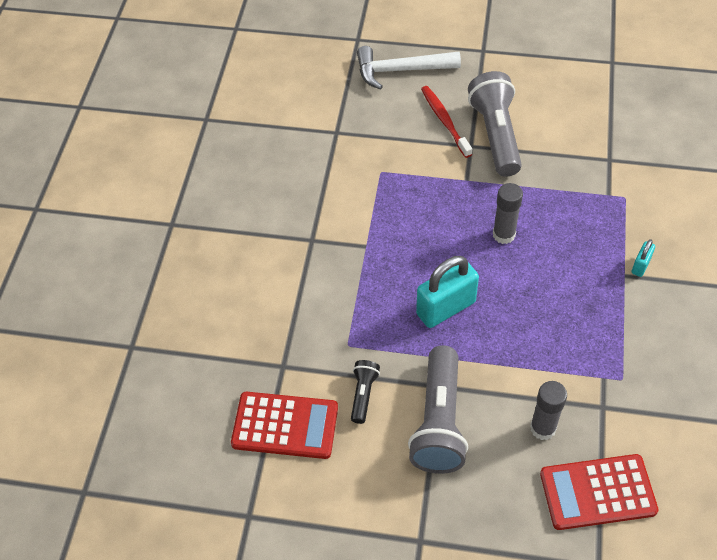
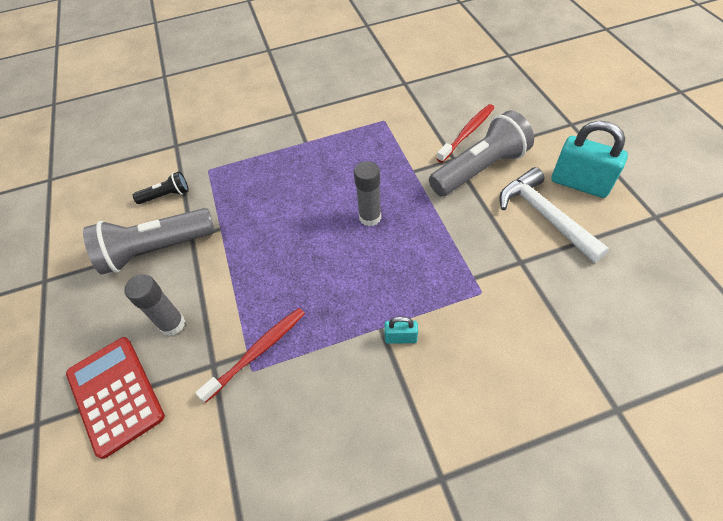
camera: 65 degrees right, 0 degrees up
red calculator [231,392,338,459] -> none
white hammer [357,46,461,90] -> white hammer moved to [499,167,609,263]
turquoise padlock [416,256,479,328] -> turquoise padlock moved to [551,121,628,198]
none -> red toothbrush [195,308,305,403]

